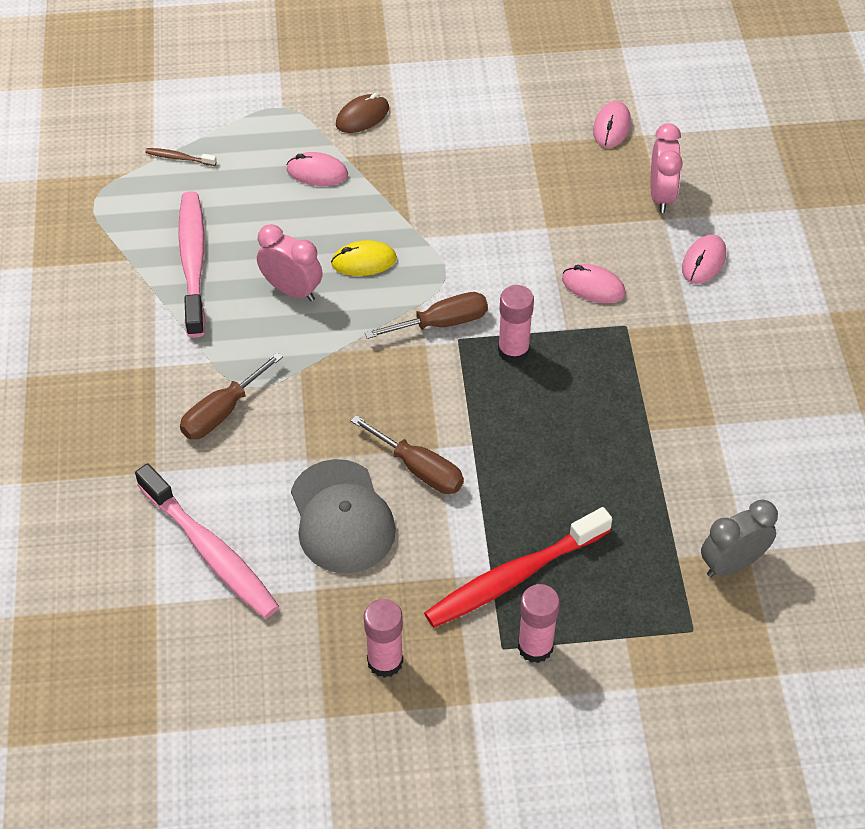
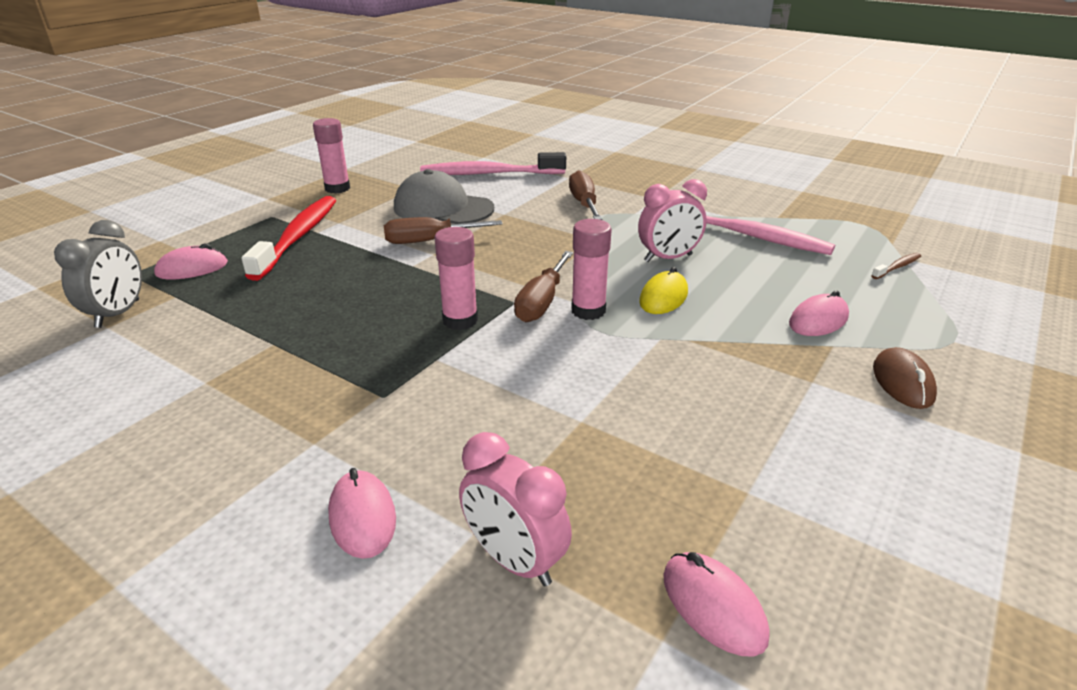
camera: 130 degrees right, 20 degrees down
pink glue stick [518,584,560,663] -> pink glue stick moved to [571,219,612,320]
pink mouse [562,264,626,303] -> pink mouse moved to [154,243,228,279]

